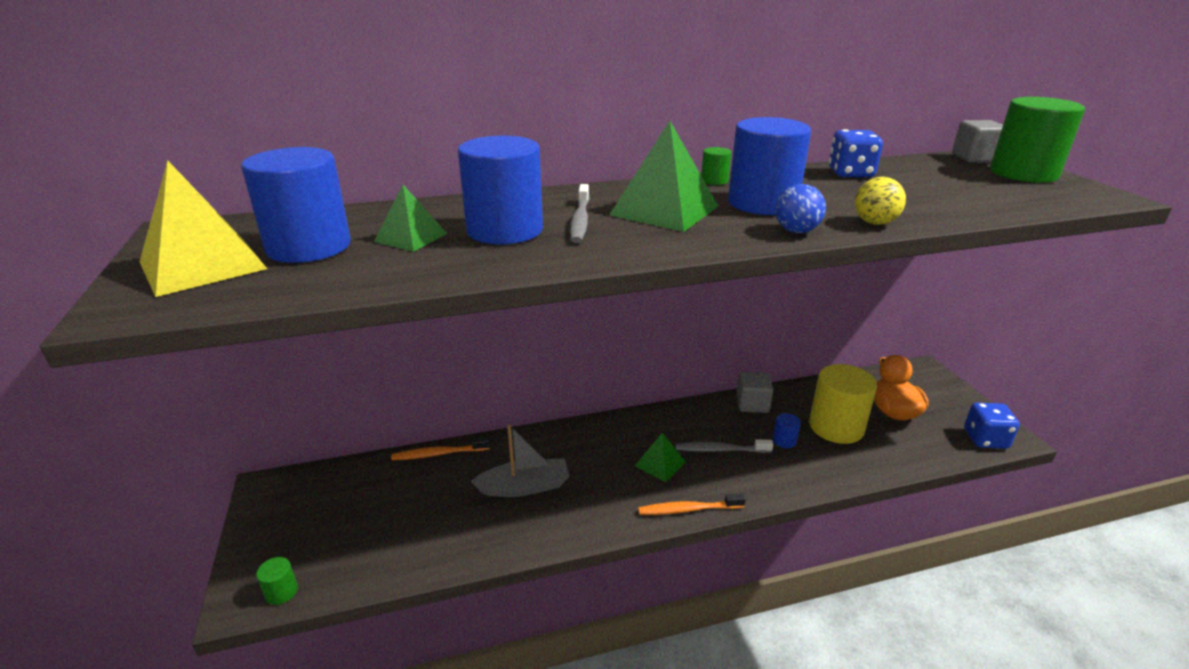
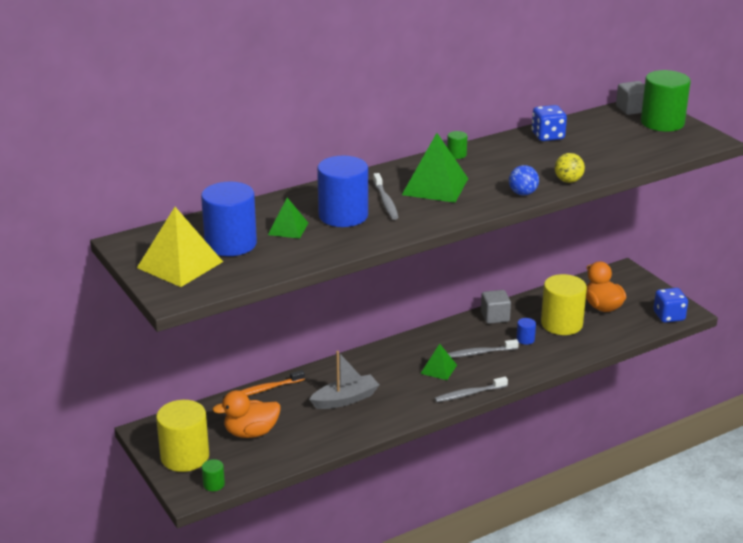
camera: 15 degrees left, 0 degrees up
orange toothbrush [638,493,746,515] -> grey toothbrush [434,377,508,402]
blue cylinder [728,117,811,215] -> none
none -> yellow cylinder [156,400,209,472]
none -> orange duck [212,390,281,438]

